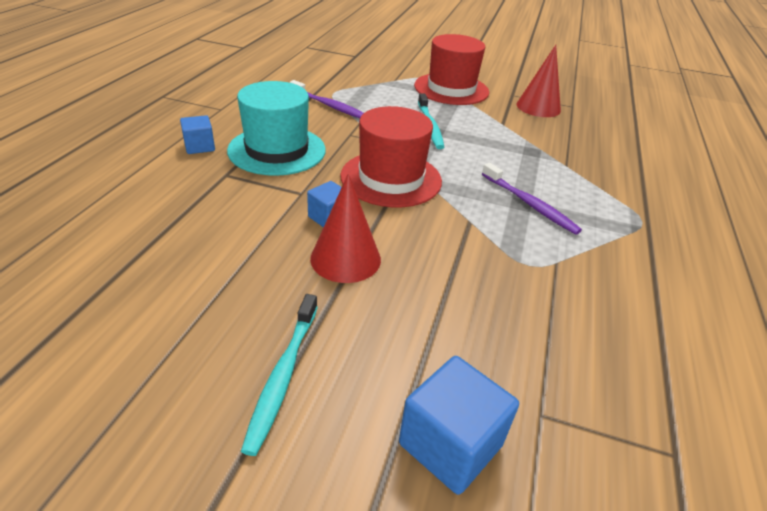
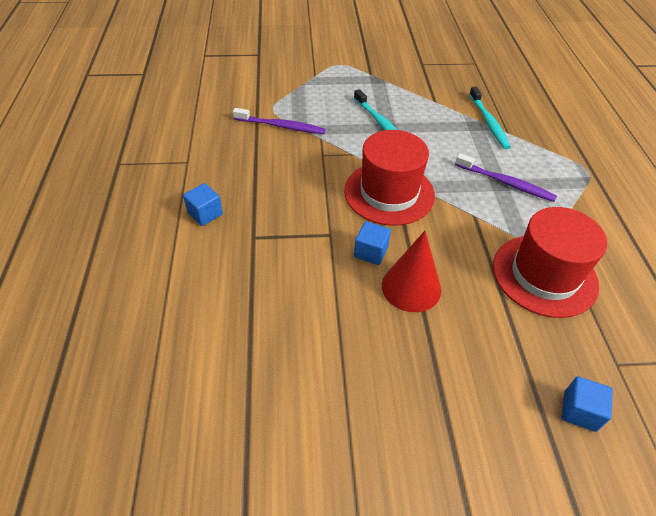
camera: 20 degrees left, 10 degrees up
turquoise hat [227,81,326,176] -> none
turquoise toothbrush [241,294,318,456] -> turquoise toothbrush moved to [469,87,511,149]
blue cube [399,356,519,495] -> blue cube [562,376,613,432], size x0.62
red hat [414,34,489,105] -> red hat moved to [493,207,607,318]
red cone [516,45,561,117] -> none

